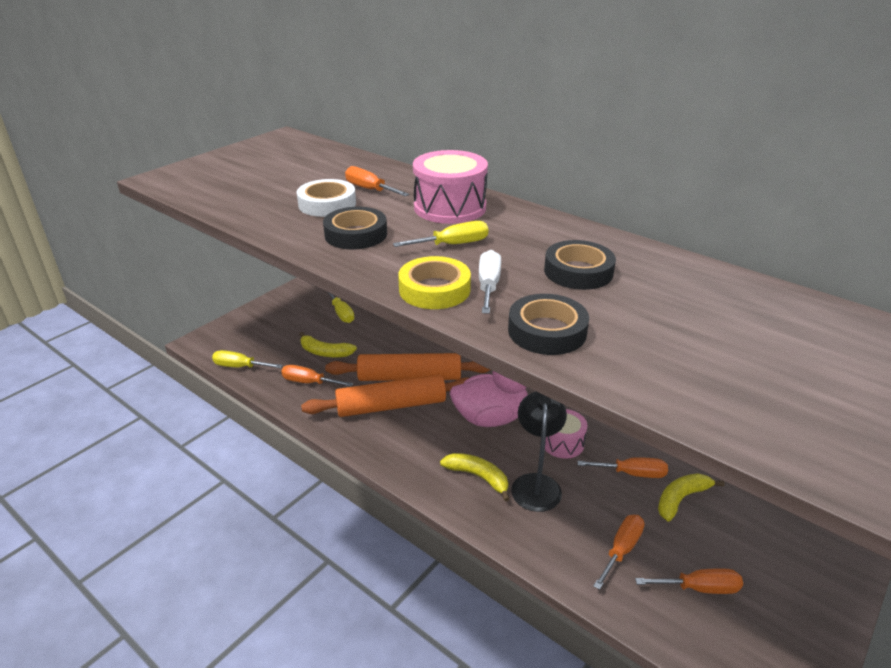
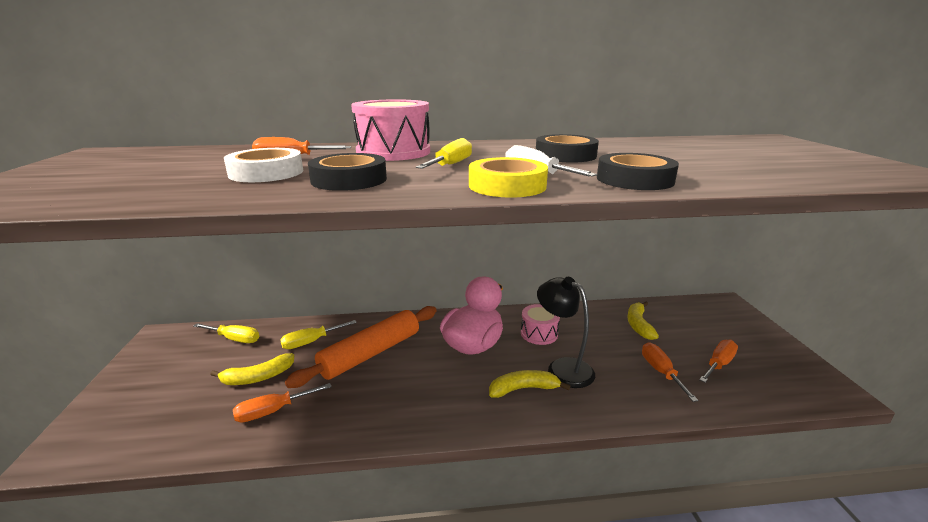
camera: 45 degrees left, 10 degrees down
yellow screwdriver [212,350,283,368] -> yellow screwdriver moved to [280,320,357,349]
orange rolling pin [301,374,469,417] -> none
orange screwdriver [577,457,668,478] -> none

